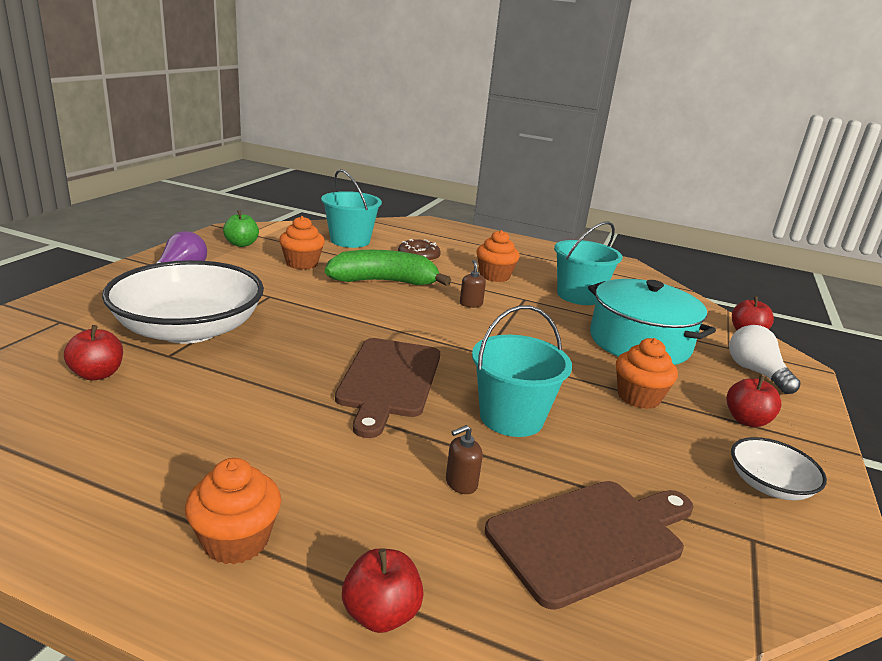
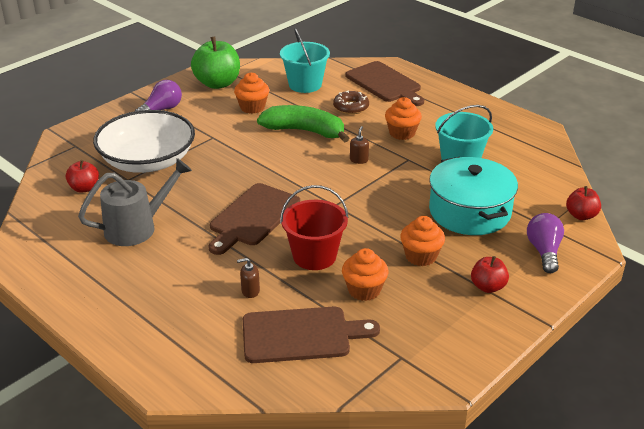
camera: 25 degrees right, 10 degrees up
orange cupcake [185,458,281,565] -> orange cupcake moved to [342,248,388,301]
green apple [223,210,259,247] -> green apple [191,36,240,89], size x1.81
red apple [342,548,424,633] -> none
turquoise bucket [472,306,572,437] -> red bucket [280,185,349,270]
white light bulb [729,325,801,394] -> purple light bulb [527,213,564,273]
white bowl [731,437,827,501] -> none
none -> grey watering can [78,158,192,246]
none -> brown cutting board [345,61,424,106]

